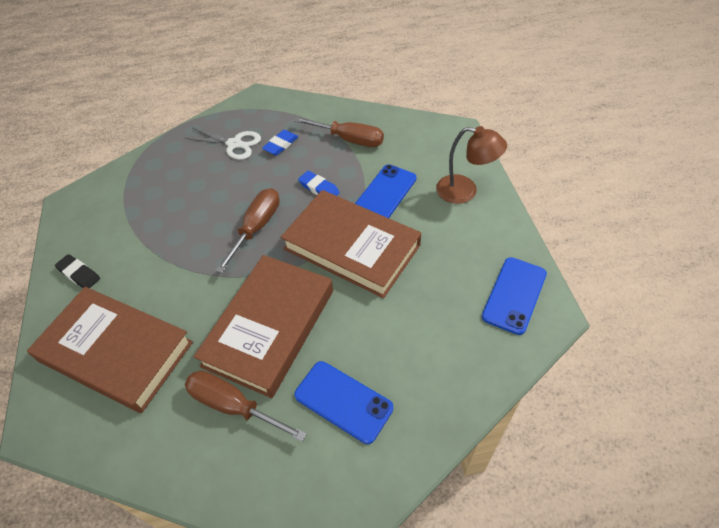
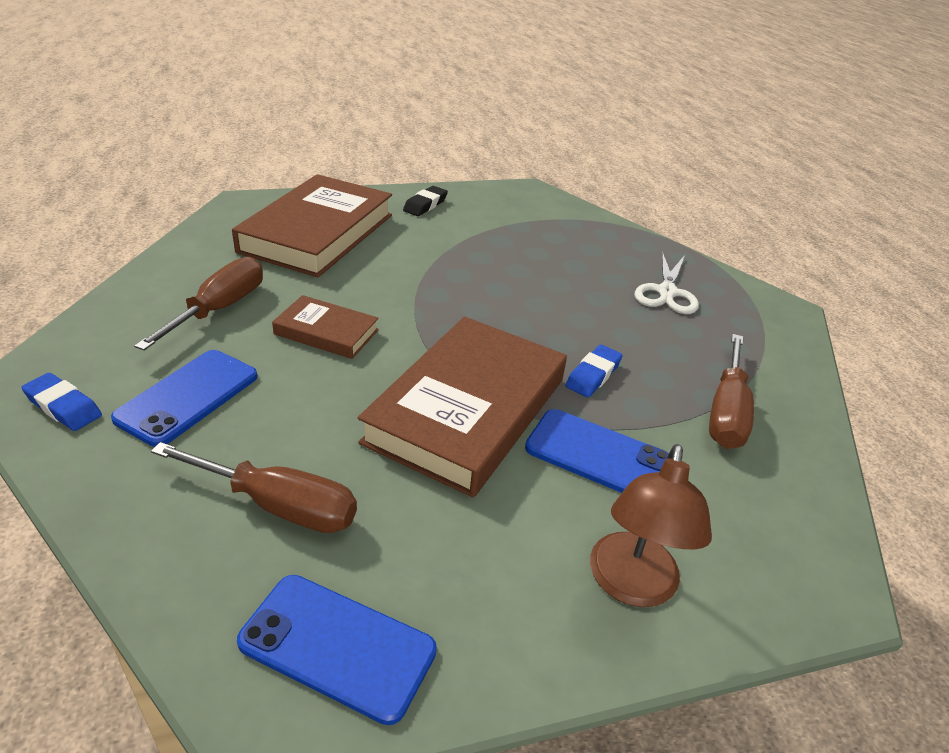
camera: 80 degrees right, 15 degrees down
brown book [193,255,333,398] -> brown book [272,295,379,359], size x0.50
brown screwdriver [216,188,280,273] -> brown screwdriver moved to [151,442,357,533]
blue eraser [262,130,298,155] -> blue eraser moved to [21,373,102,431]

